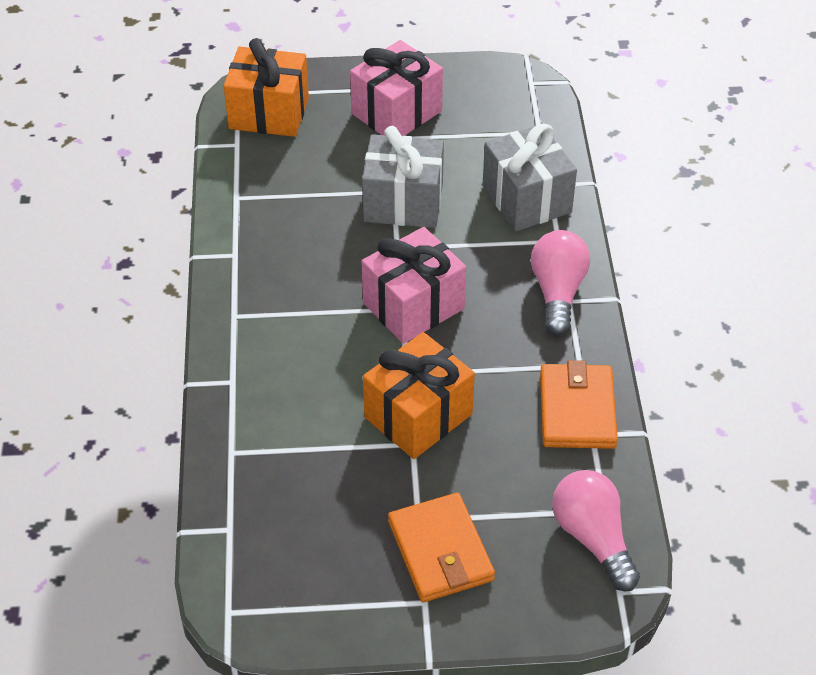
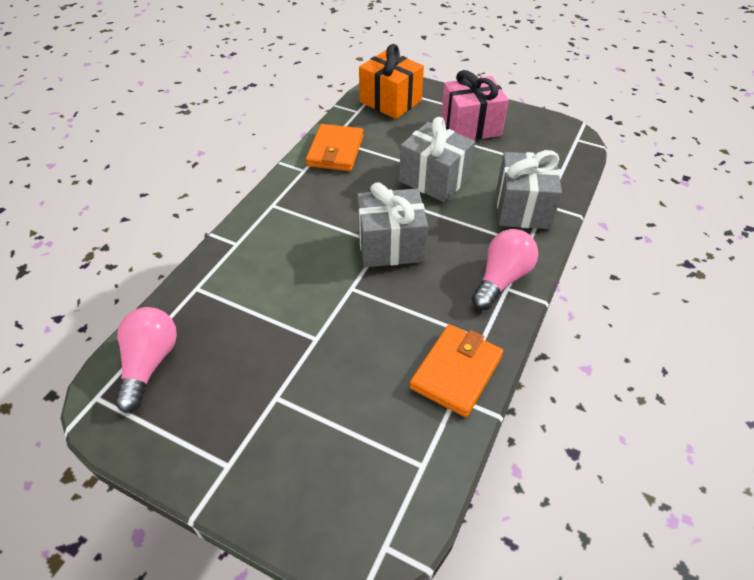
camera: 30 degrees right, 0 degrees up
pink gift [362,227,466,344] -> grey gift [357,182,428,267]
orange gift [363,332,475,459] -> none
orange wallet [388,493,495,602] -> orange wallet moved to [306,124,364,171]
pink light bulb [552,470,640,591] -> pink light bulb moved to [115,307,177,413]

